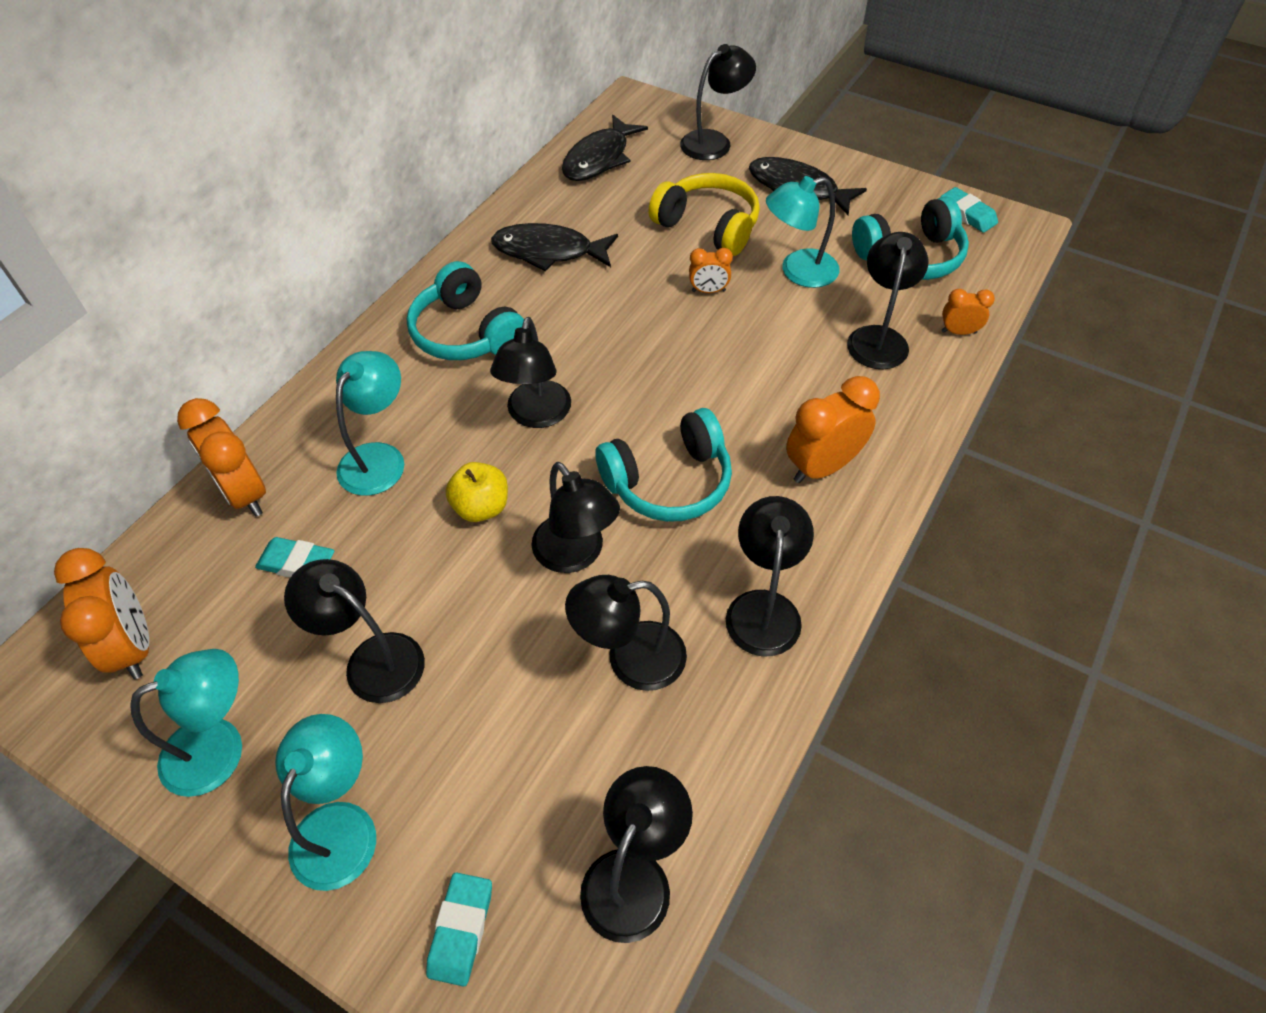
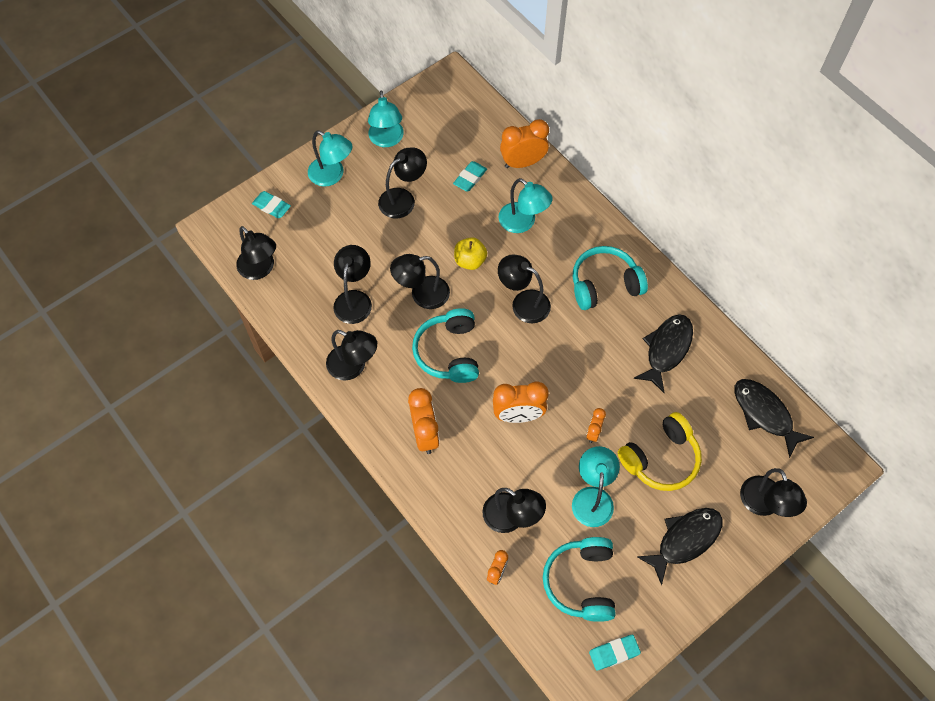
camera: 110 degrees right, 10 degrees up
orange clock [54,548,149,679] -> orange clock moved to [493,382,549,423]

